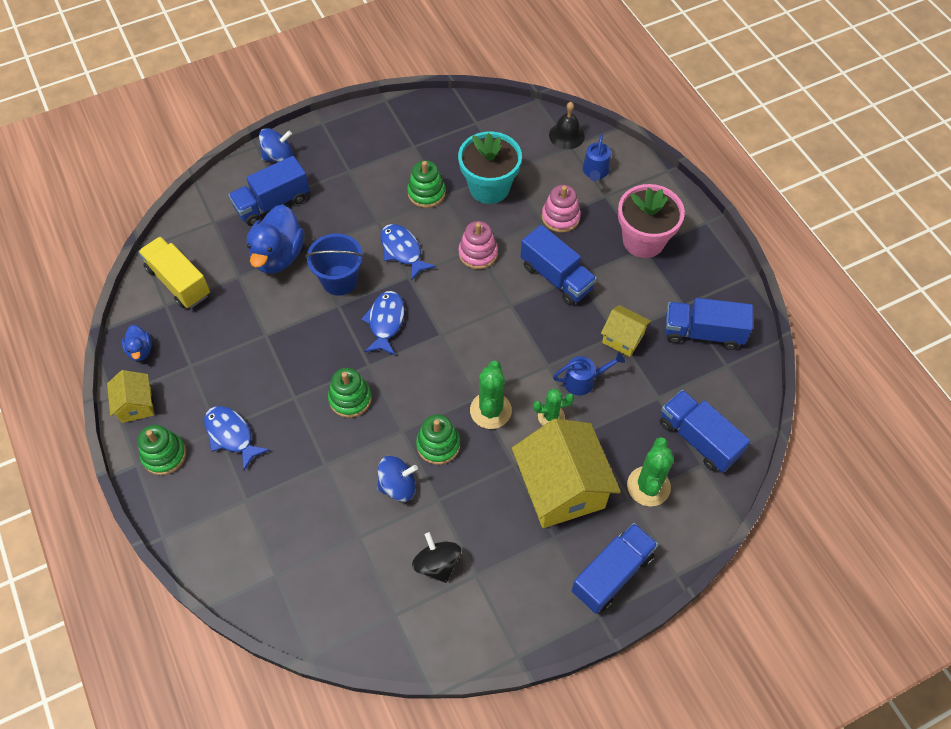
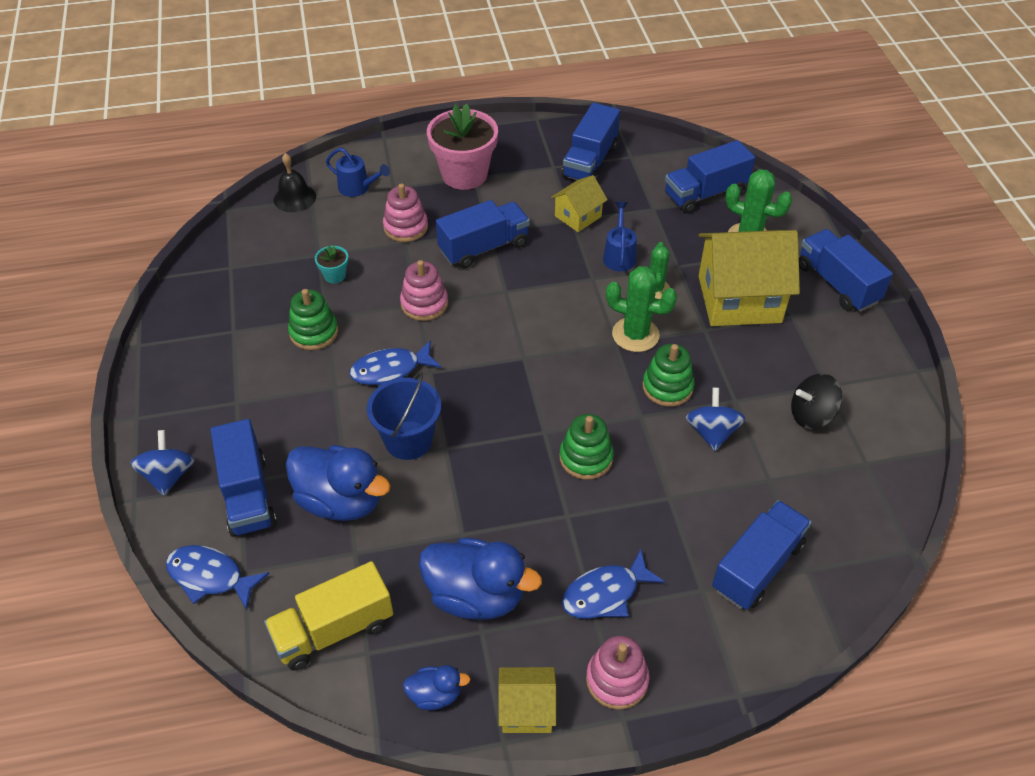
camera: 75 degrees left, 10 degrees down
green stacking toy [138,425,186,475] -> pink stacking toy [586,636,649,710]
blue fish [361,291,405,355] -> blue fish moved to [166,545,269,610]
turquoise flower pot [458,131,522,204] -> turquoise flower pot [315,246,348,283], size x0.43
none -> blue duck [419,538,542,619]
none -> blue truck [712,500,811,610]

